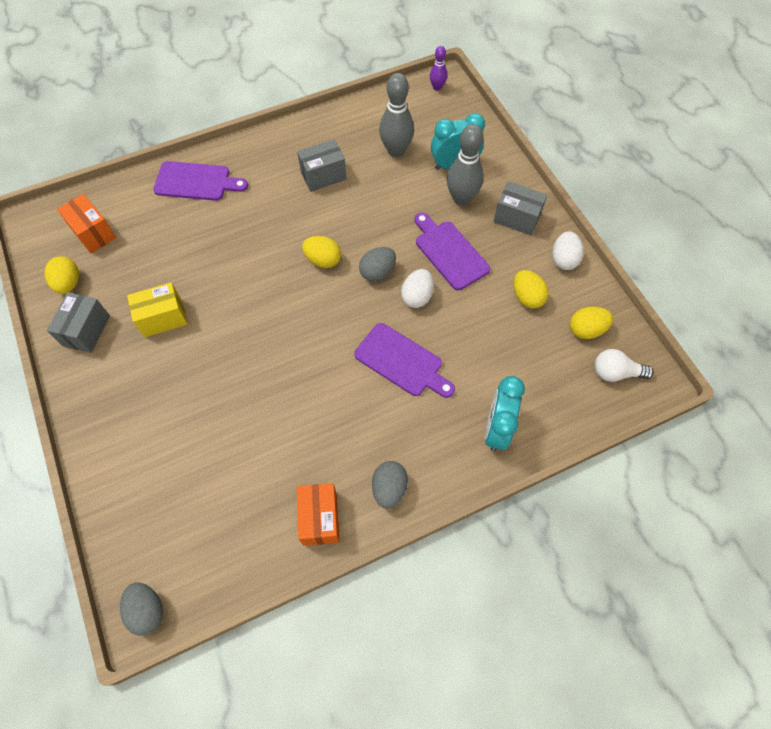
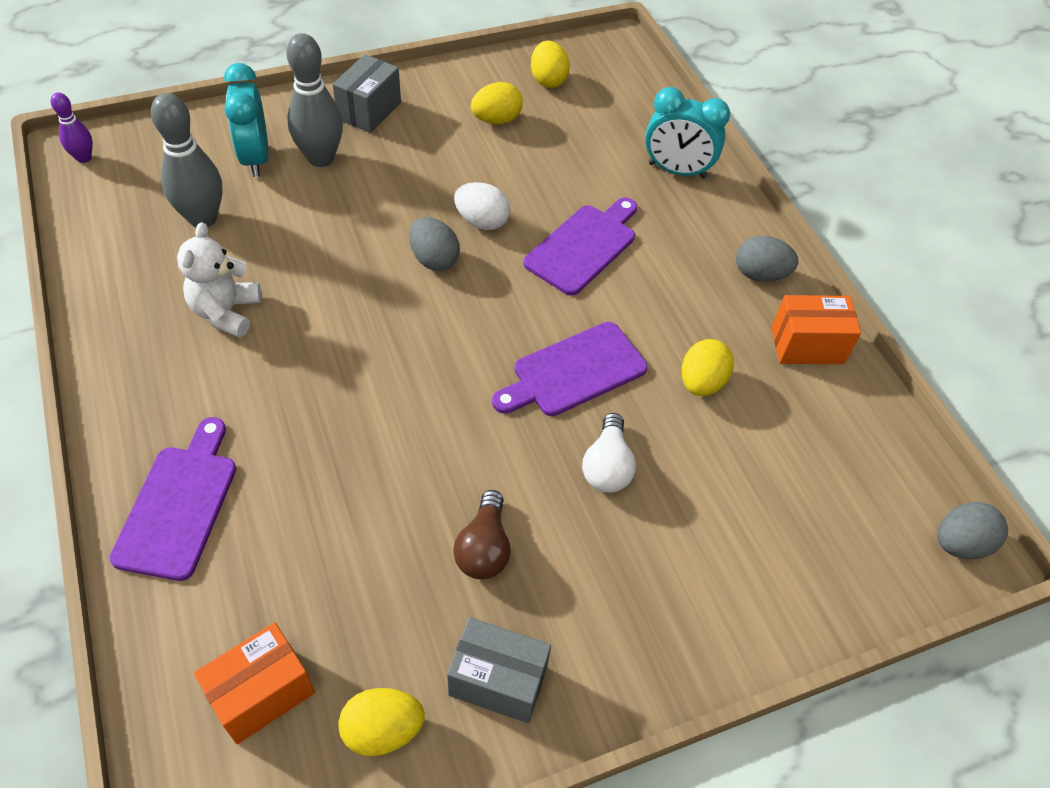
camera: 90 degrees left, 10 degrees down
yellow box [127,282,188,337] -> brown light bulb [453,490,511,579]
grey box [297,139,346,192] -> white teddy bear [177,222,261,338]
yellow egg [302,236,341,268] -> yellow egg moved to [682,339,734,396]
purple cutting board [414,212,490,290] -> purple cutting board moved to [492,322,648,416]
white egg [552,232,584,270] -> none
white light bulb [595,349,654,382] -> white light bulb moved to [582,413,636,493]

